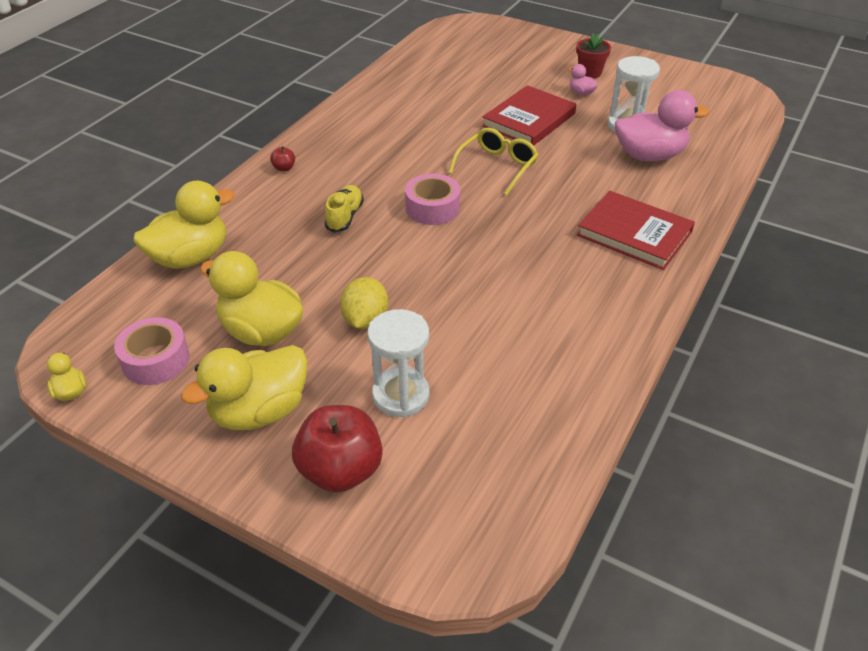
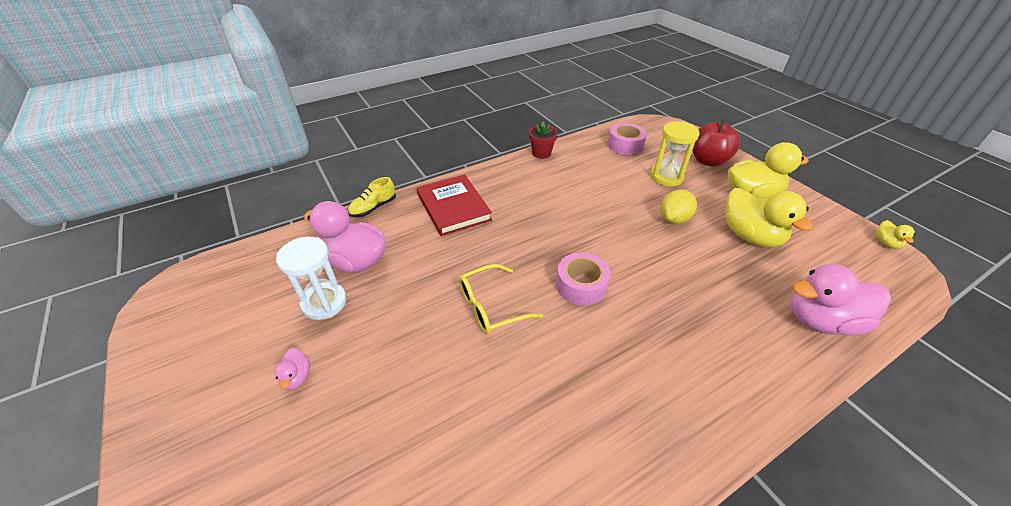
camera: 150 degrees left, 0 degrees up
pink tape [114,317,190,385] -> pink tape moved to [608,123,647,155]
yellow duck [134,181,235,269] -> pink duck [791,264,891,335]
red apple [270,146,295,172] -> none
yellow shoe [324,185,364,233] -> yellow shoe moved to [348,177,396,217]
white hourglass [368,309,430,418] -> yellow hourglass [650,121,699,186]
red book [482,85,576,146] -> none
red flower pot [576,33,611,79] -> red flower pot moved to [529,122,558,159]

